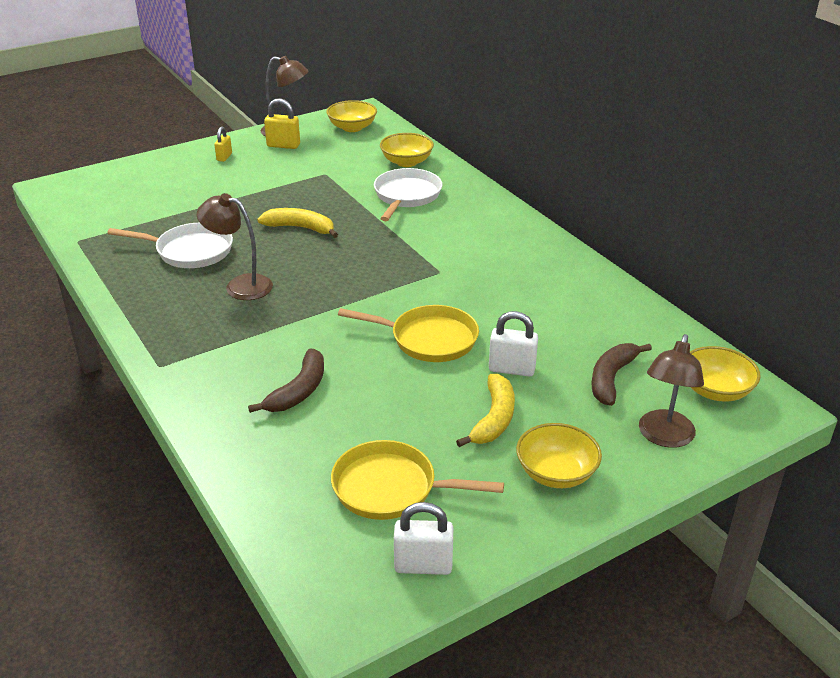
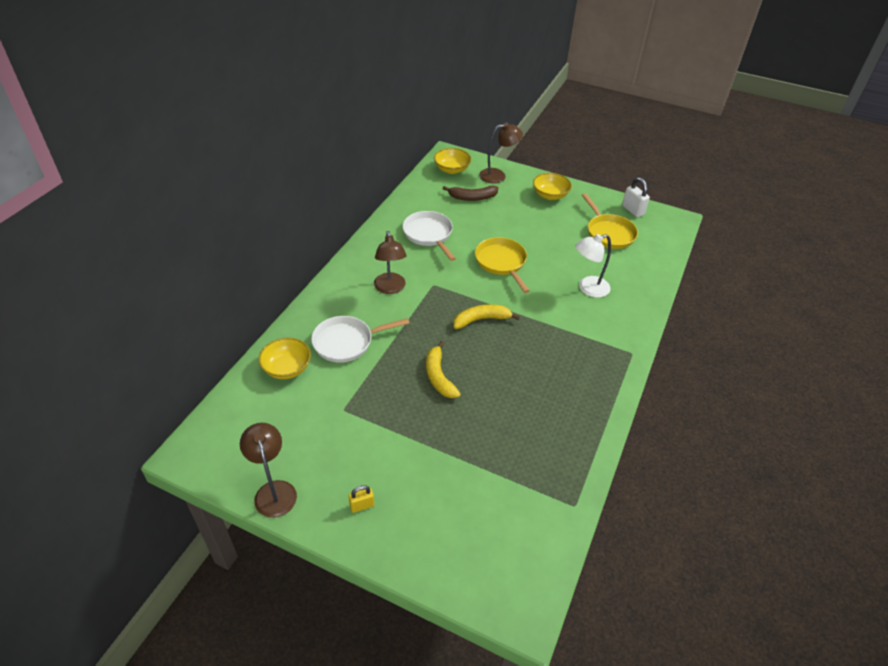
camera: 125 degrees left, 10 degrees up
white pan [107,223,233,268] -> white pan moved to [403,211,456,261]
brown lamp [197,193,273,300] -> brown lamp moved to [374,231,406,294]
brown banana [248,348,324,413] -> white lamp [575,234,611,298]
yellow padlock [264,98,300,149] -> none
yellow bowl [326,100,377,132] -> none
yellow banana [456,374,515,447] -> yellow banana moved to [453,304,520,329]
white padlock [489,311,538,376] -> none

